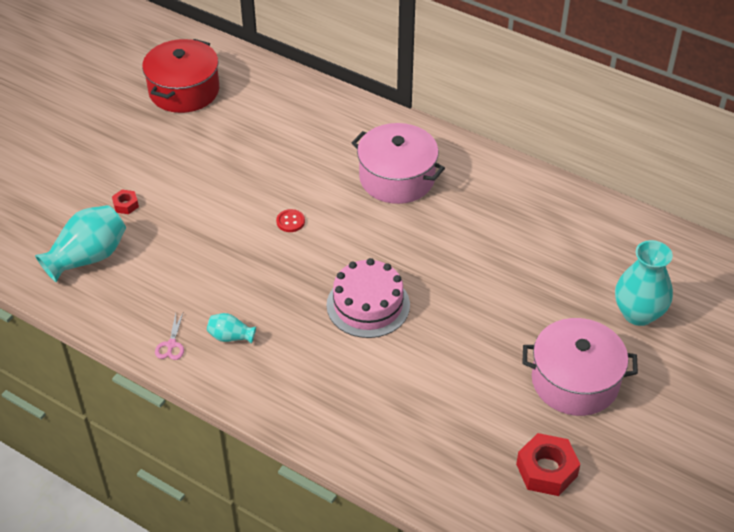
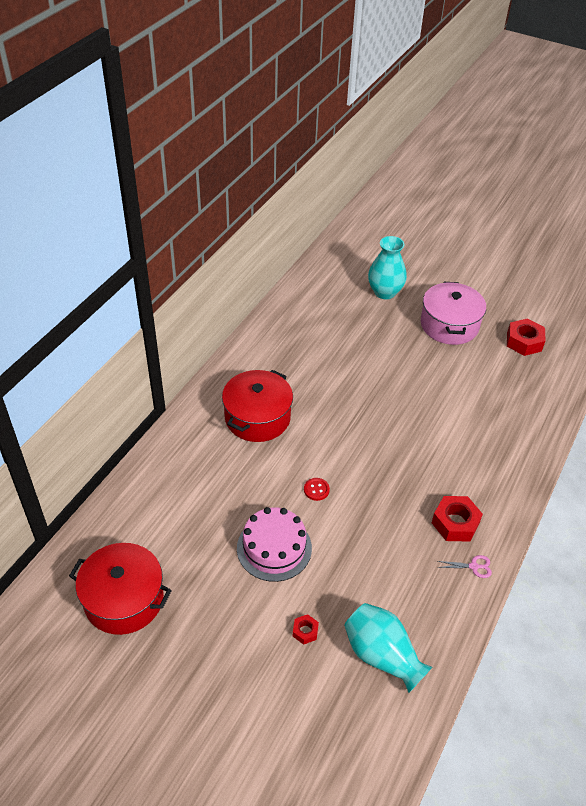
camera: 95 degrees left, 0 degrees up
turquoise vase [207,313,256,344] -> red nut [432,496,483,541]
pink cake [327,258,410,338] -> pink cake moved to [237,507,312,582]
pink pot [352,123,445,204] -> red pot [222,370,293,442]

